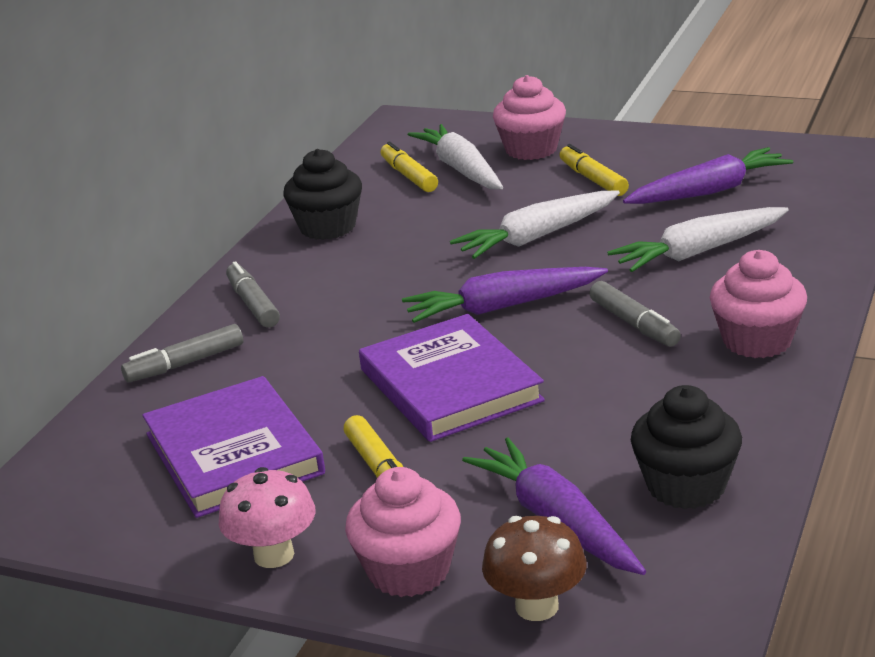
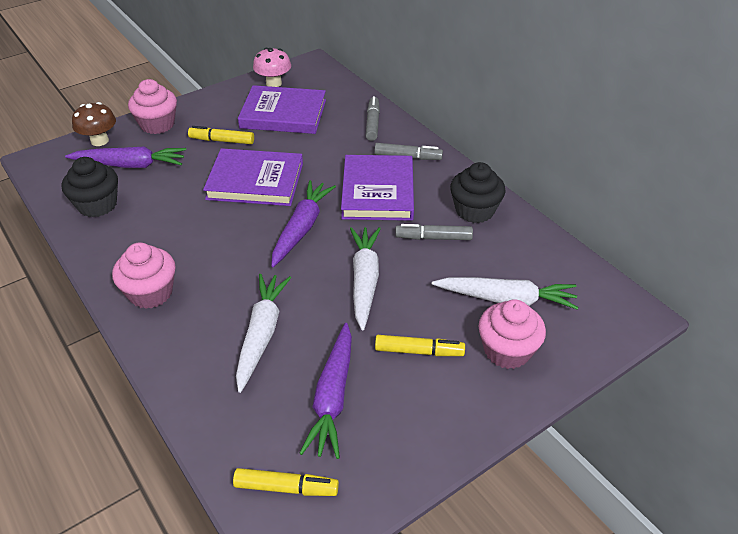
camera: 120 degrees right, 15 degrees up
pink mushroom [219,467,316,568] -> pink mushroom moved to [253,48,291,87]
yellow marker [381,141,438,192] -> yellow marker moved to [233,468,339,496]
grey marker [589,281,681,347] -> grey marker moved to [395,224,473,240]
none -> purple book [341,155,414,221]

